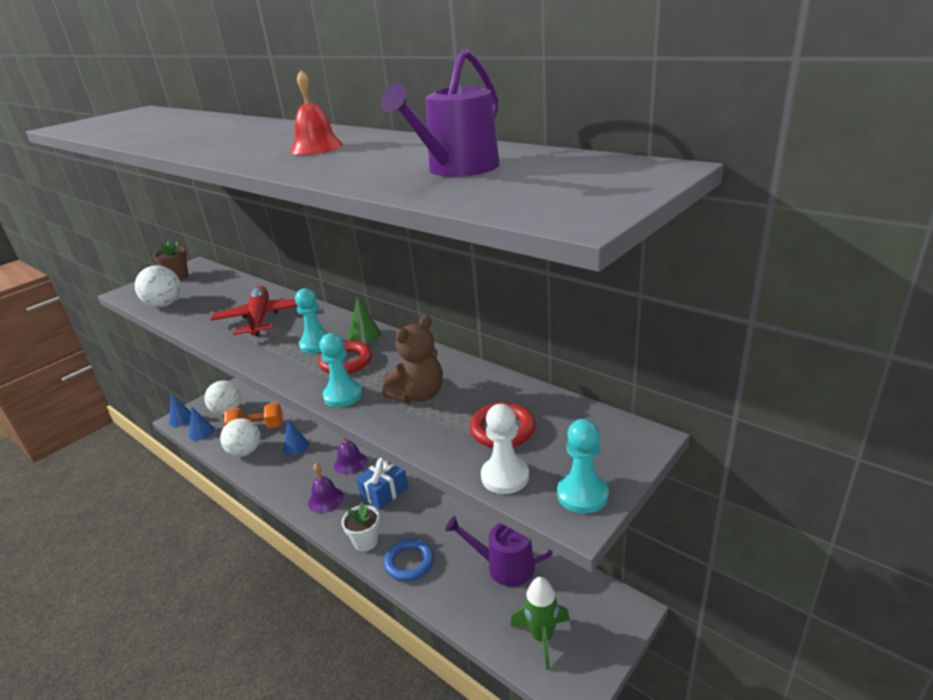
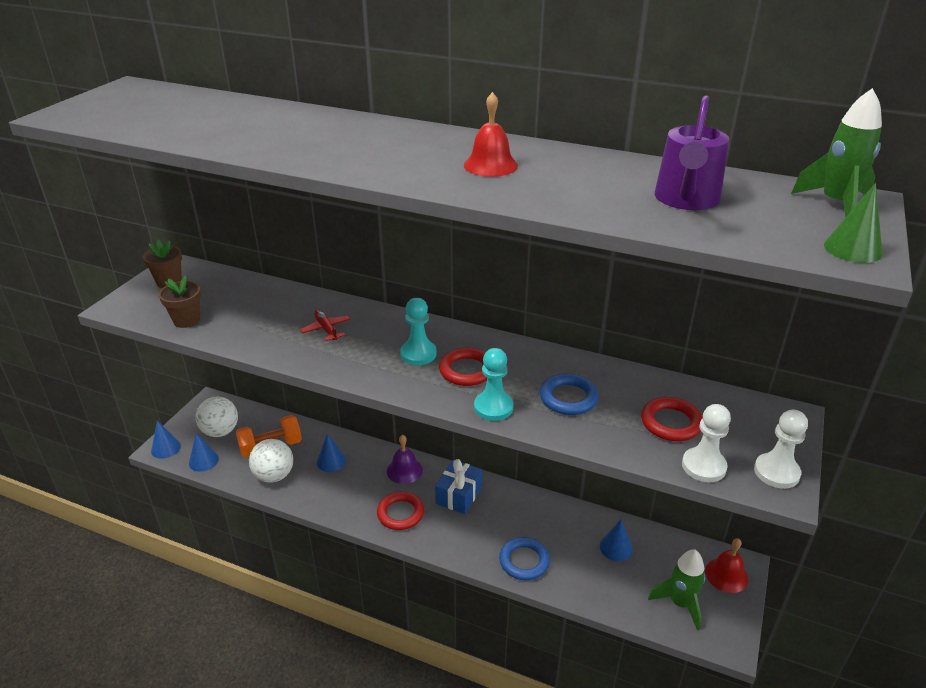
camera: 20 degrees left, 5 degrees up
white ball [135,265,181,307] -> brown flower pot [159,275,201,328]
red plane [211,286,298,336] -> red plane [300,309,351,341], size x0.51
purple bell [308,463,344,513] -> red ring [377,492,424,530]
white flower pot [342,502,380,551] -> none
green cone [348,297,381,344] -> green cone moved to [824,183,883,263]
brown teddy bear [382,315,443,403] -> blue ring [540,373,599,415]
purple watering can [445,516,553,587] -> blue cone [600,519,633,561]
turquoise pawn [557,419,609,514] -> white pawn [754,410,808,489]
none -> red bell [705,538,748,593]
none -> green rocket [791,88,882,217]

